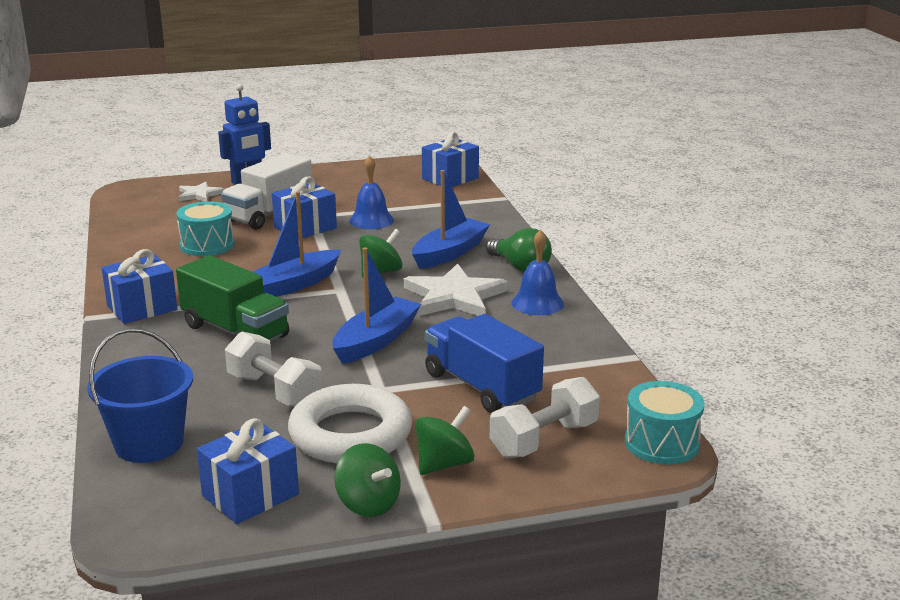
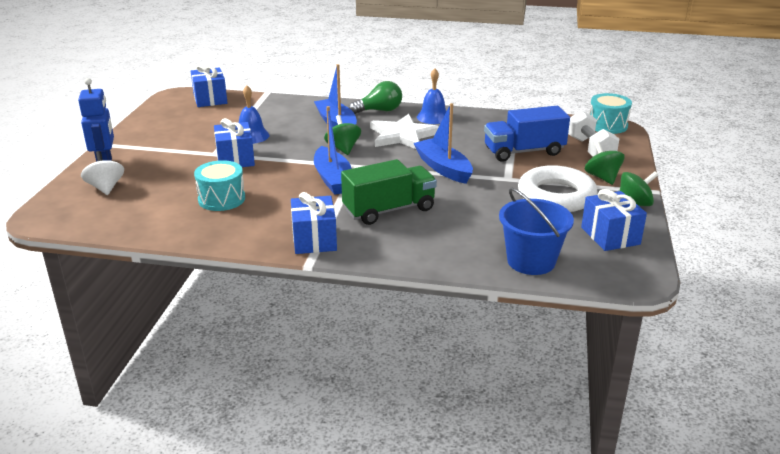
camera: 65 degrees left, 5 degrees up
white star [178,182,224,202] -> white spinning top [81,151,124,195]
white truck [221,153,312,230] -> none
white dumbbell [225,331,322,406] -> none

